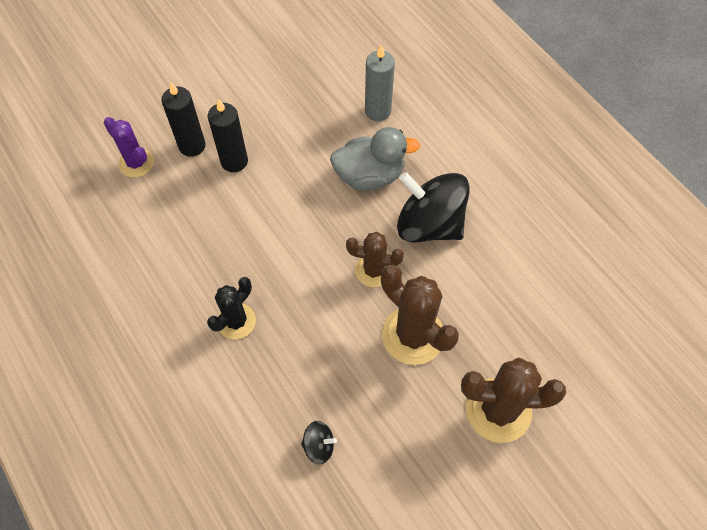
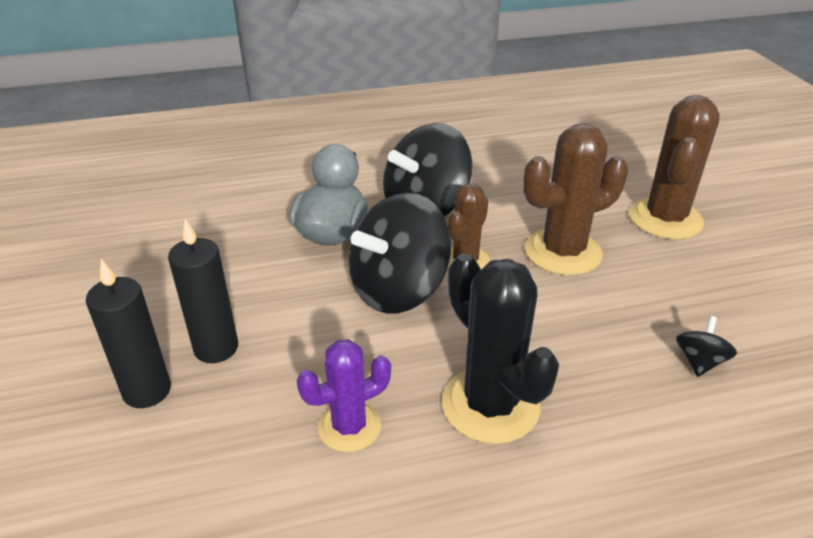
camera: 70 degrees left, 25 degrees down
purple cactus [104,117,154,178] -> purple cactus moved to [297,339,391,452]
black cactus [207,277,256,339] -> black cactus [442,253,559,444], size x1.60
grey candle [365,45,395,121] -> none
none -> black spinning top [349,193,451,314]

